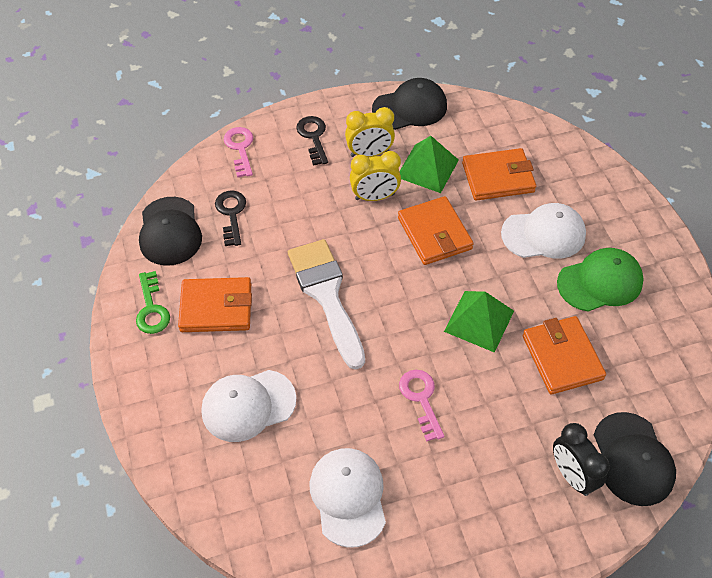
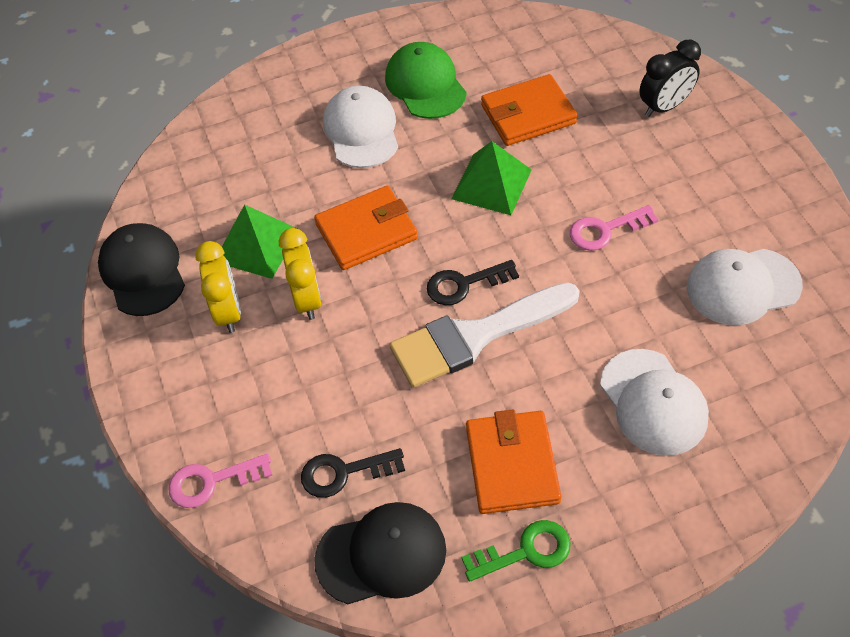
camera: 90 degrees left, 0 degrees up
black key [296,116,328,166] -> black key moved to [427,260,519,305]
orange wallet [462,148,536,201] -> none
black cap [594,412,676,506] -> none

